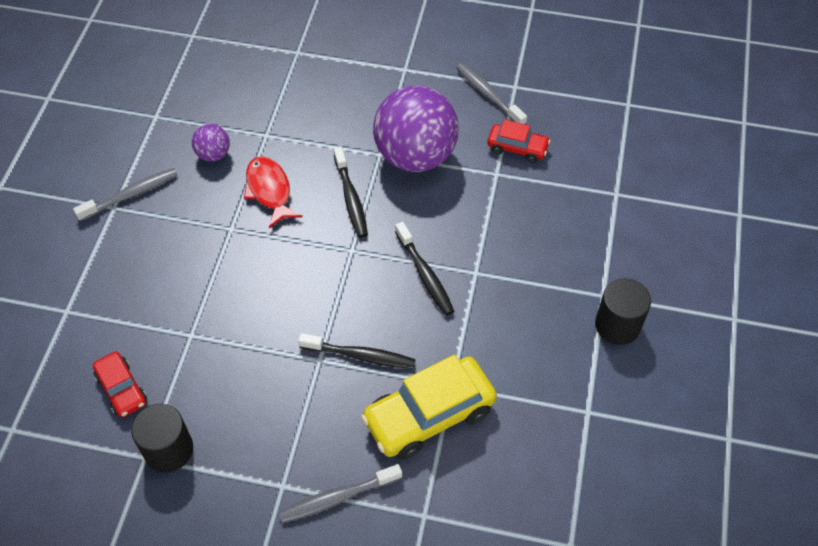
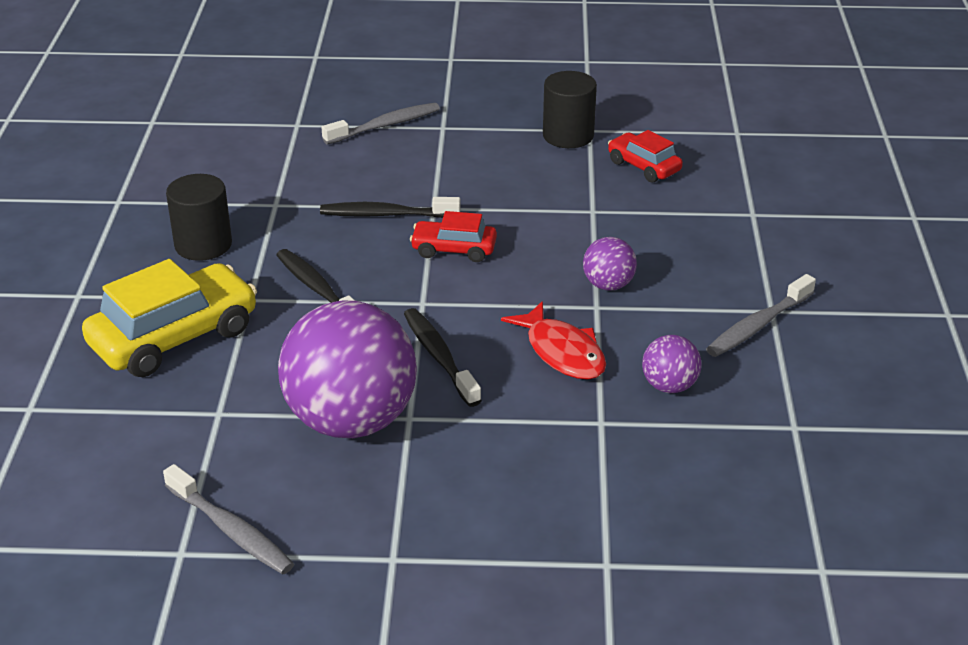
camera: 170 degrees right, 20 degrees down
yellow car [361,355,497,460] -> yellow car moved to [82,259,257,377]
red car [488,120,550,163] -> red car moved to [410,211,497,262]
black cylinder [595,278,651,345] -> black cylinder moved to [166,174,232,261]
none -> purple ball [583,237,637,290]

